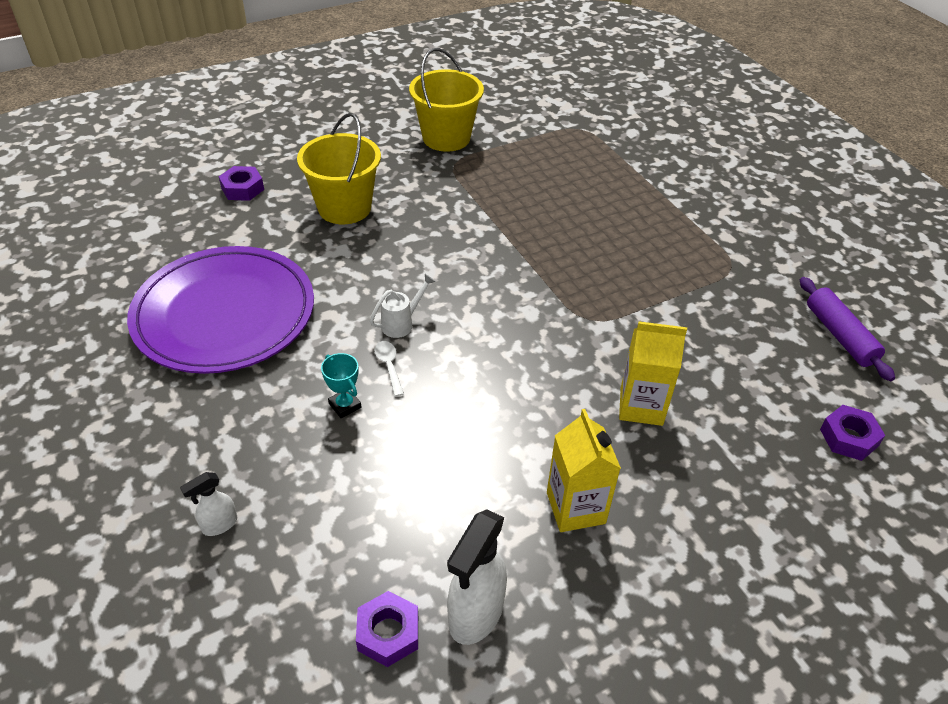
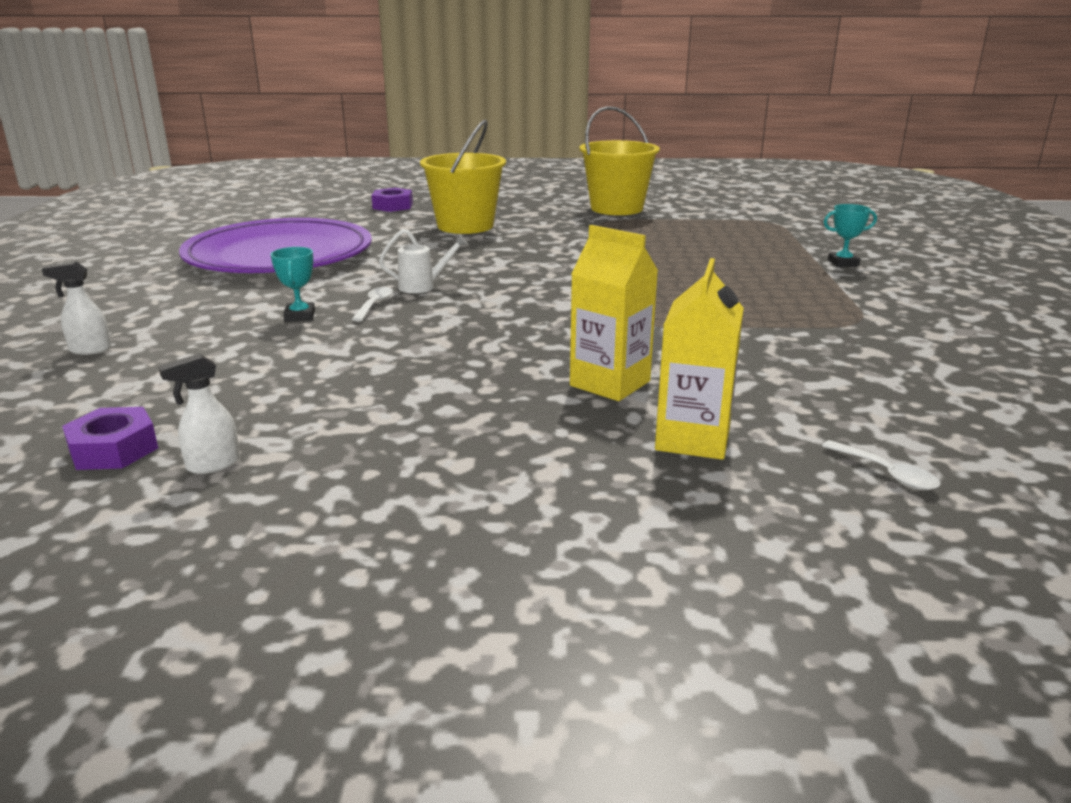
camera: 30 degrees right, 20 degrees down
white spray bottle [447,509,507,645] -> white spray bottle [158,353,240,474], size x0.54
yellow carton [547,409,621,532] -> yellow carton moved to [655,258,744,460]
purple rolling pin [800,277,895,381] -> none
purple nut [820,405,885,461] -> white spoon [822,440,940,490]
none -> turquoise trophy [824,204,877,267]

